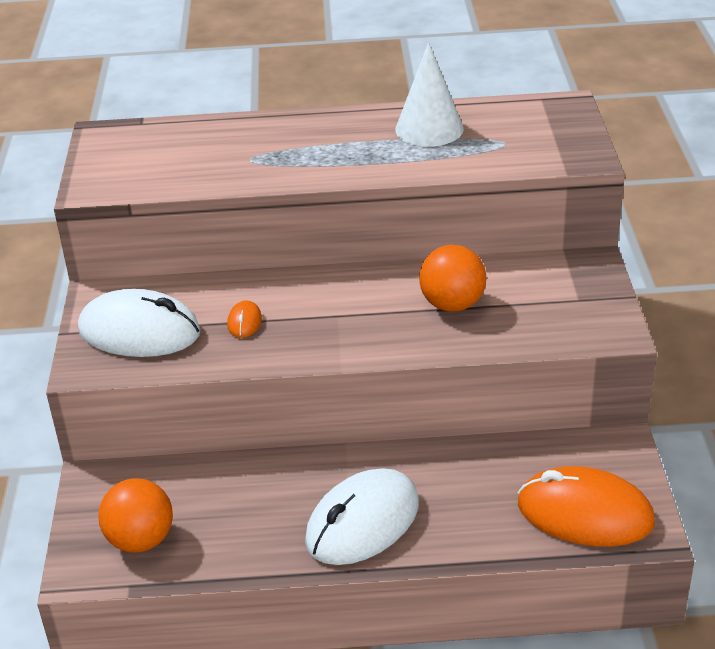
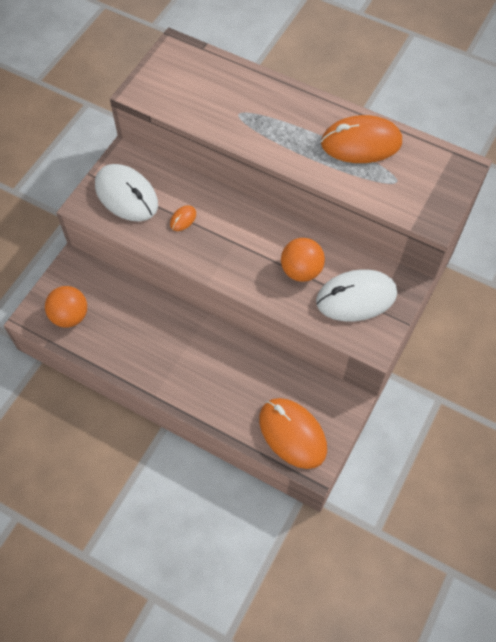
camera: 30 degrees right, 25 degrees up
white mouse [305,468,419,565] -> white mouse moved to [316,269,397,321]
white cone [395,42,464,147] -> orange mouse [321,115,402,163]

